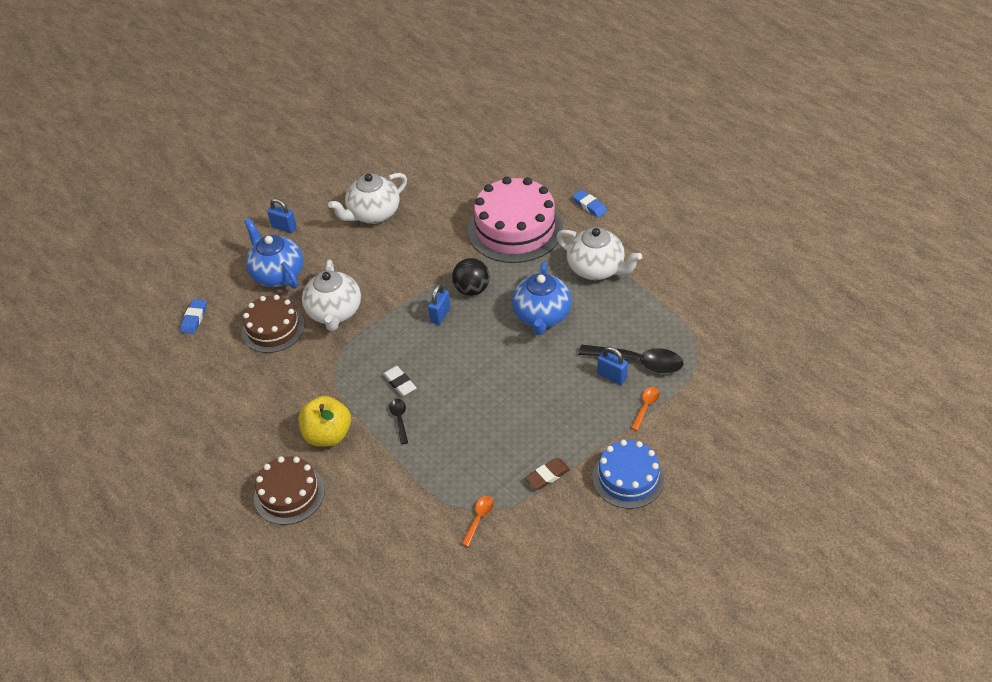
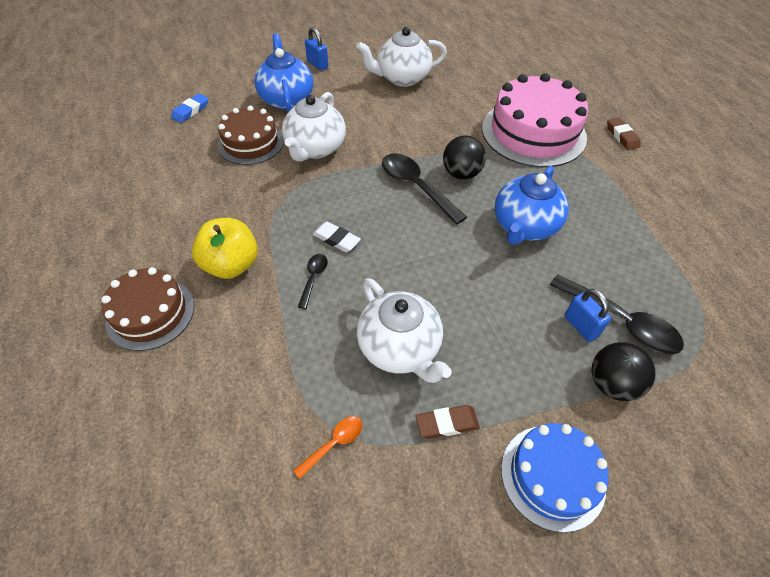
camera: 20 degrees right, 5 degrees up
white eraser [383,366,417,396] -> white eraser turned 45 degrees counterclockwise [312,222,361,252]
blue padlock [428,284,451,325] -> black spoon [382,153,467,225]
white teapot [556,227,642,280] -> white teapot moved to [357,278,452,383]
blue eraser [572,190,607,218] -> brown eraser [607,117,641,150]
orange spoon [631,387,660,431] -> black ball [592,342,656,401]

